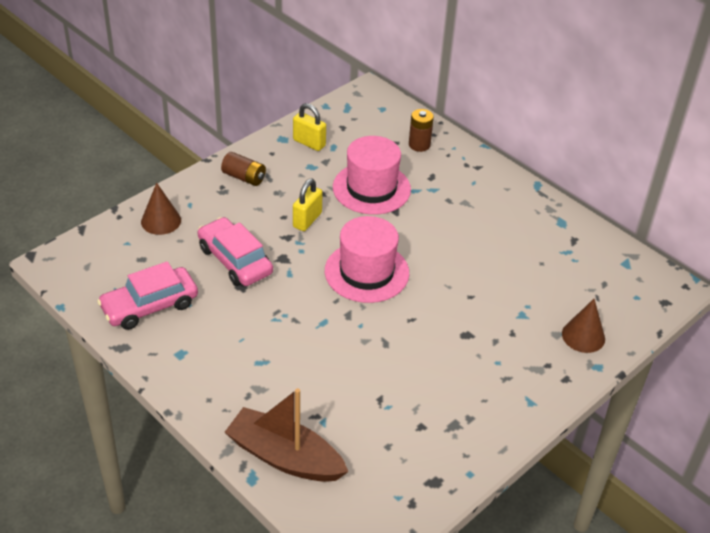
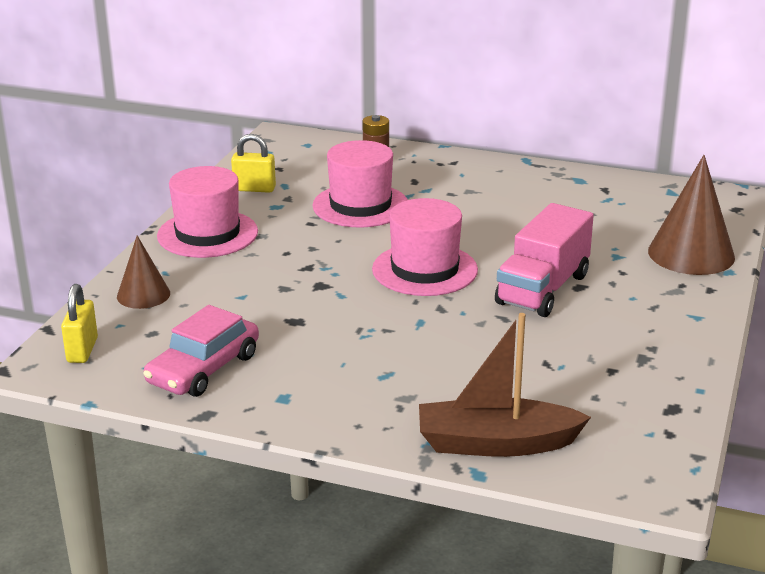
camera: 25 degrees left, 15 degrees down
pink car [198,217,273,286] -> none
brown battery [221,152,266,186] -> pink hat [157,166,258,258]
yellow padlock [293,179,323,231] -> yellow padlock moved to [61,284,98,363]
brown cone [562,299,605,353] -> brown cone [648,155,735,275], size x1.69
none -> pink truck [495,203,594,317]

